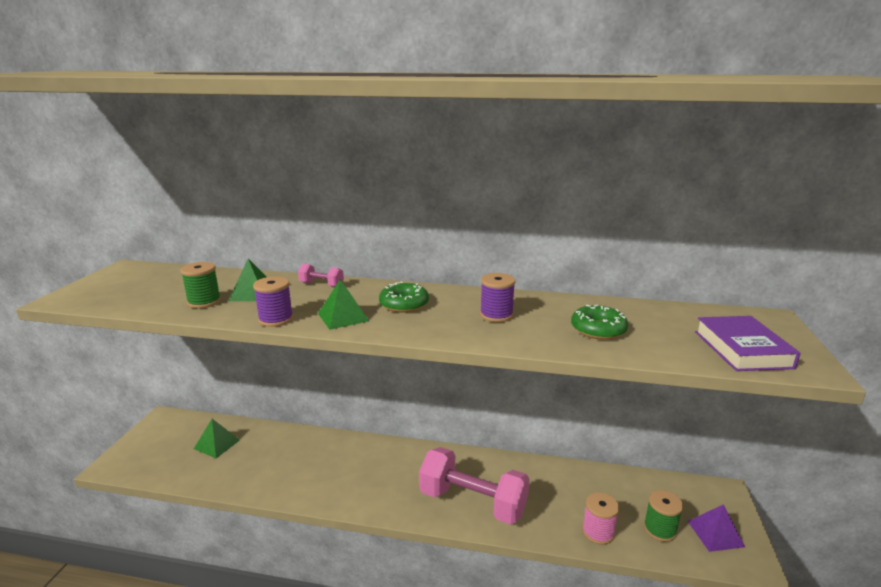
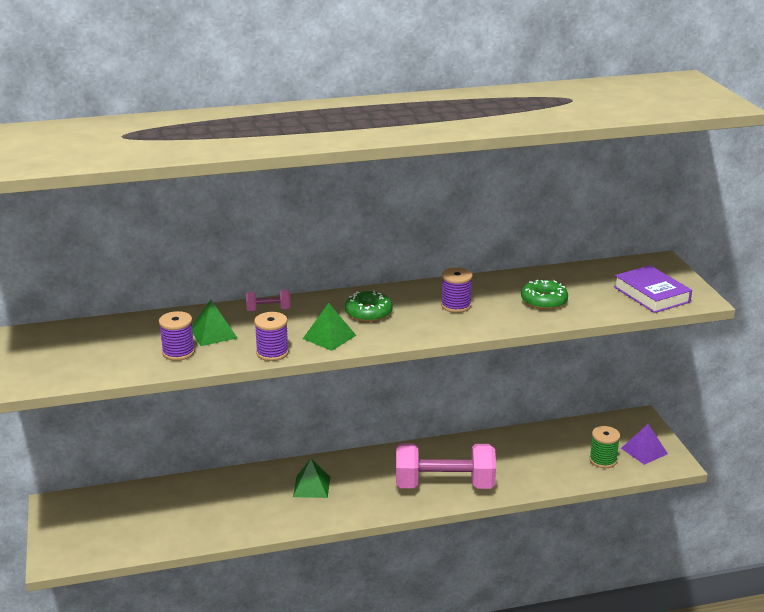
camera: 25 degrees left, 5 degrees up
green spool [180,262,221,308] -> purple spool [159,311,195,361]
green pyramid [194,419,240,458] -> green pyramid moved to [293,459,330,498]
pink spool [582,492,619,545] -> none

